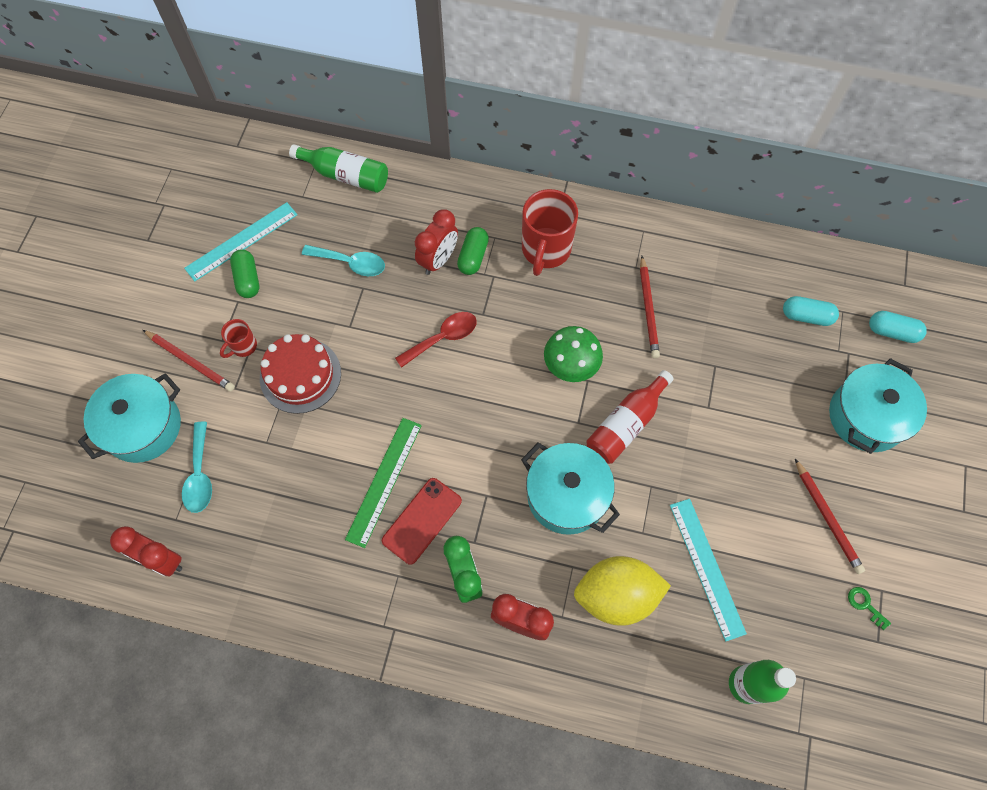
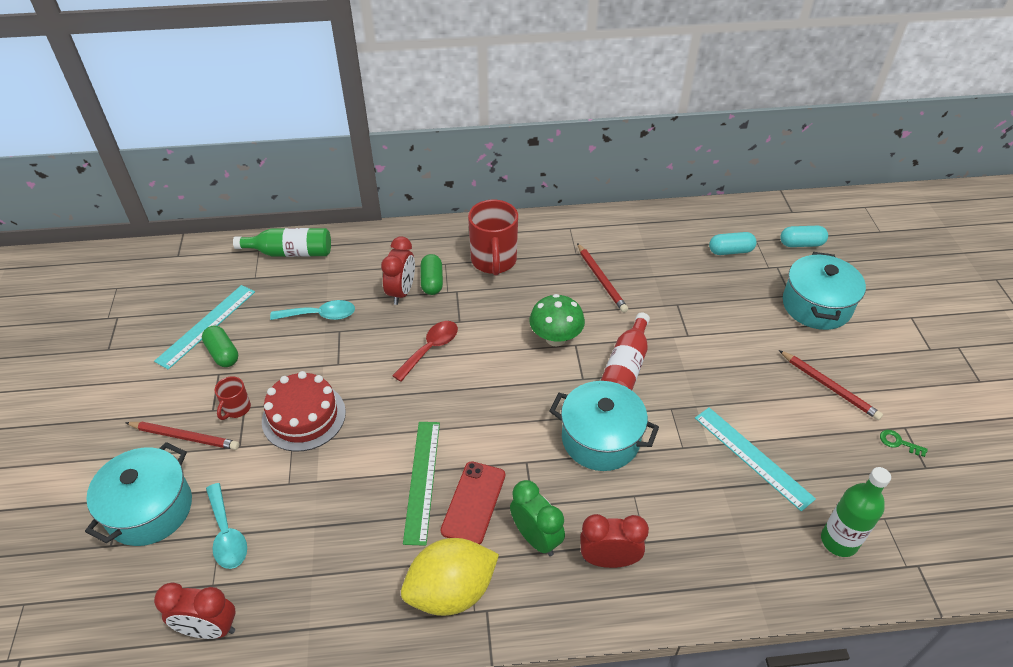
camera: 20 degrees left, 20 degrees down
yellow lemon [574,556,671,626] -> yellow lemon moved to [401,538,499,616]

